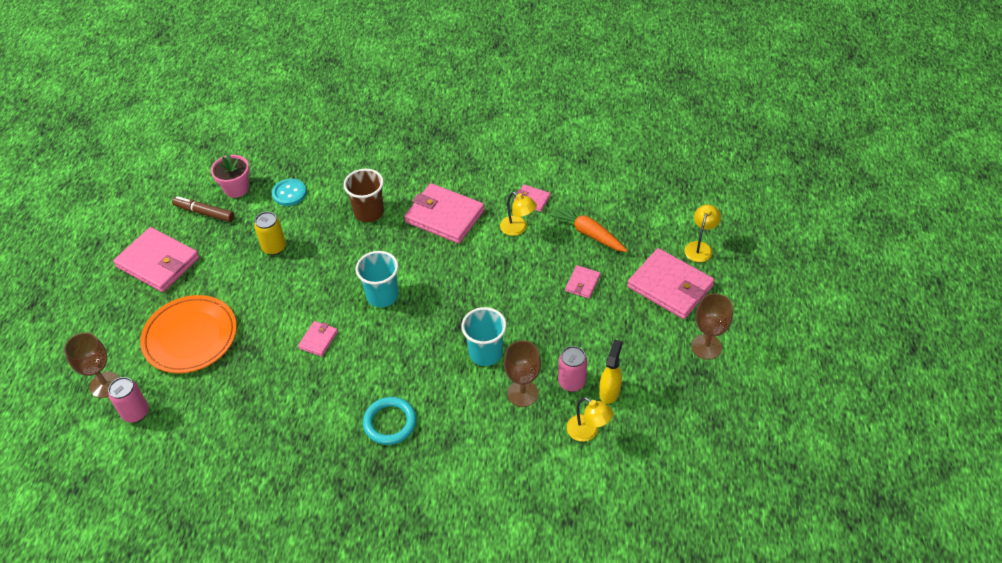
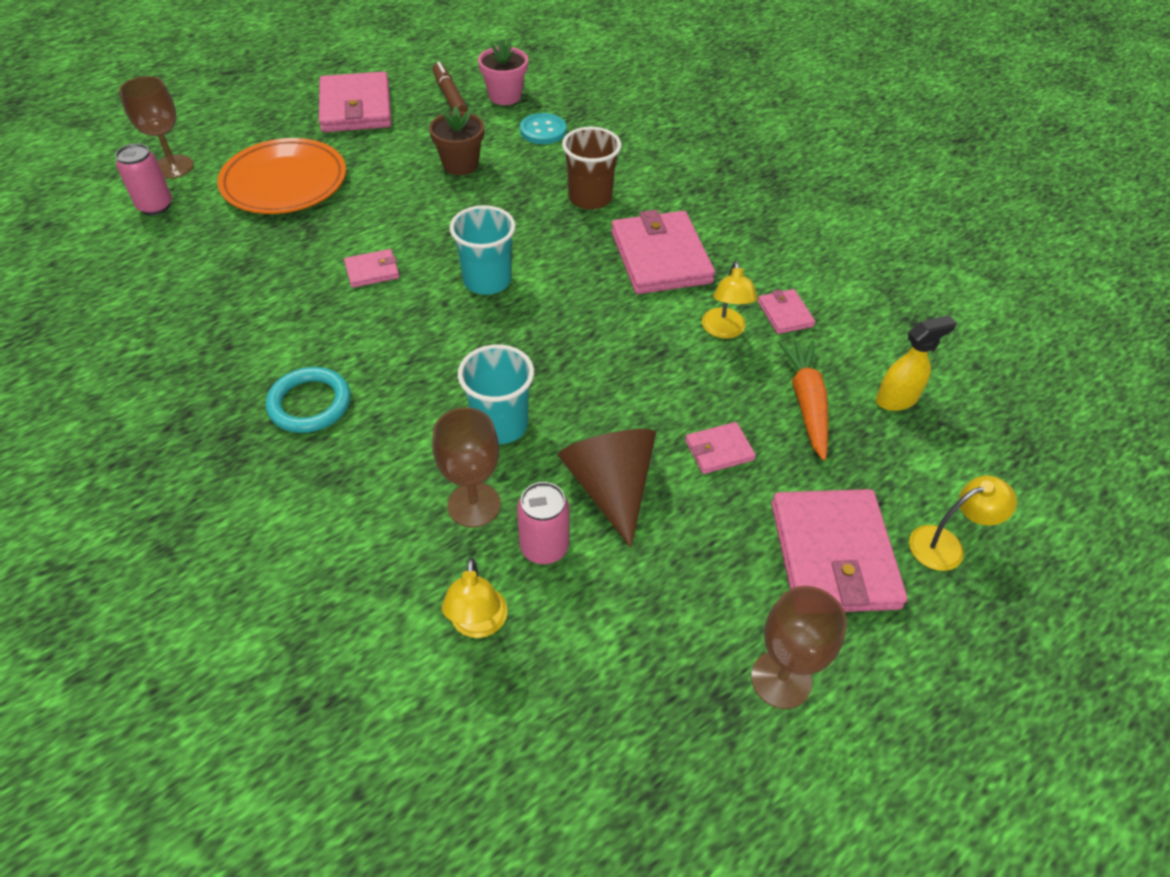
camera: 45 degrees right, 0 degrees up
yellow can [254,212,286,255] -> brown flower pot [429,106,484,175]
yellow spray bottle [599,339,622,404] -> yellow spray bottle moved to [876,315,957,411]
none -> brown cone [558,429,656,548]

